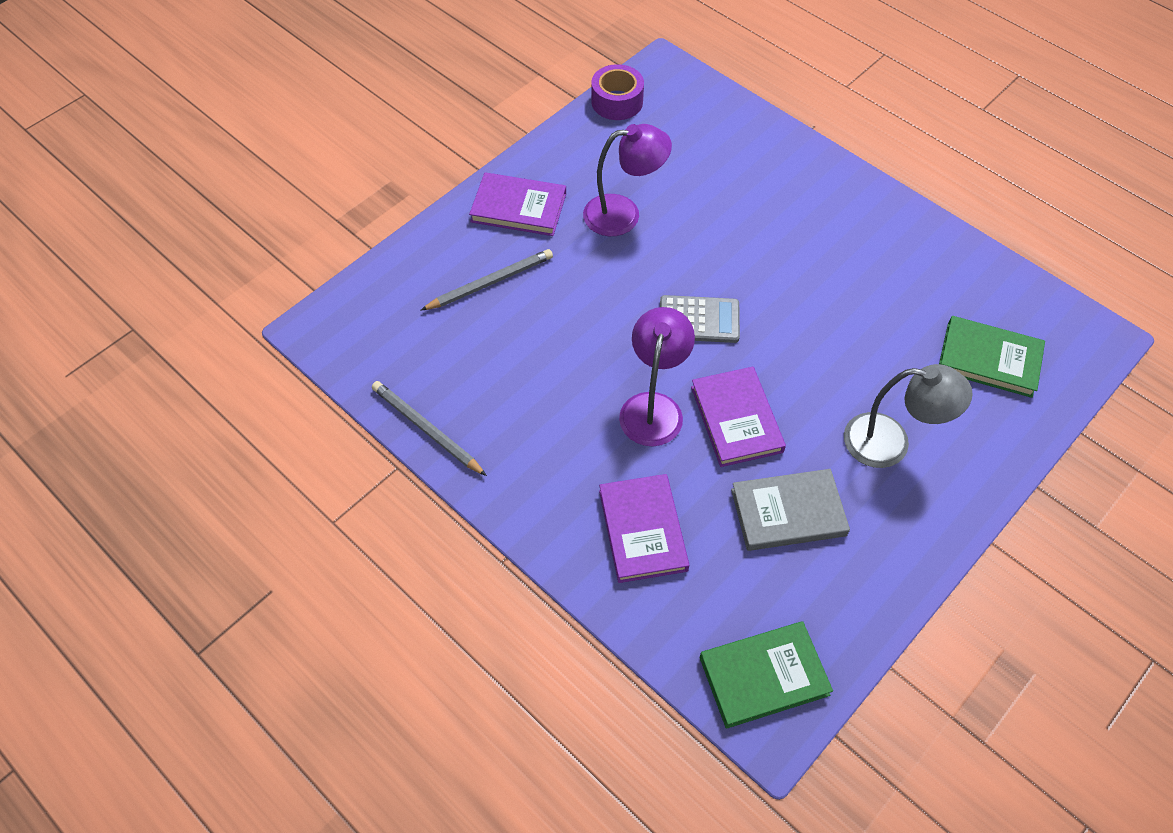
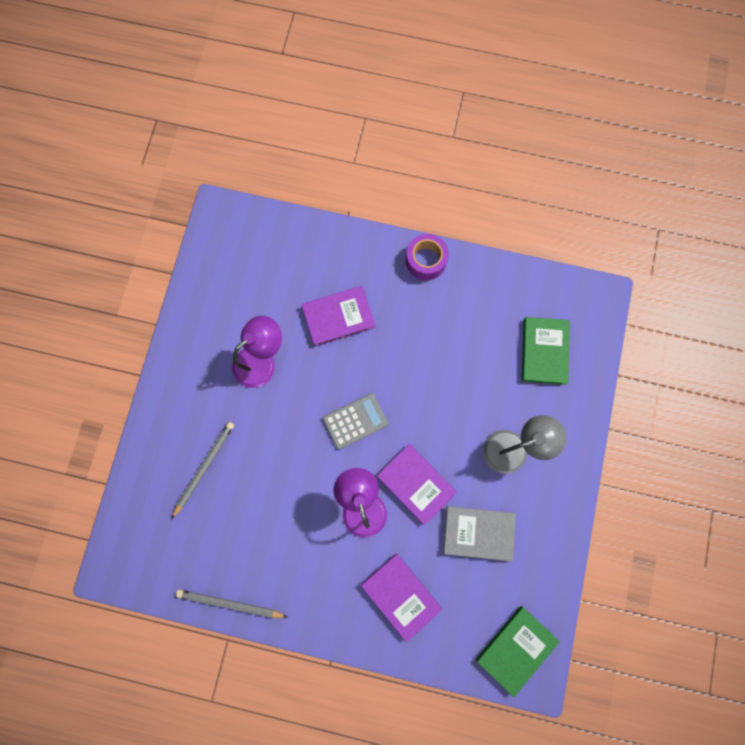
camera: 30 degrees left, 20 degrees up
purple book [469,172,566,236] -> purple book moved to [302,286,376,346]
purple tape [591,64,644,120] -> purple tape moved to [406,234,449,280]
grey book [731,469,850,551] -> grey book turned 45 degrees clockwise [443,506,516,562]
green book [939,316,1045,398] -> green book turned 75 degrees counterclockwise [522,317,570,385]

